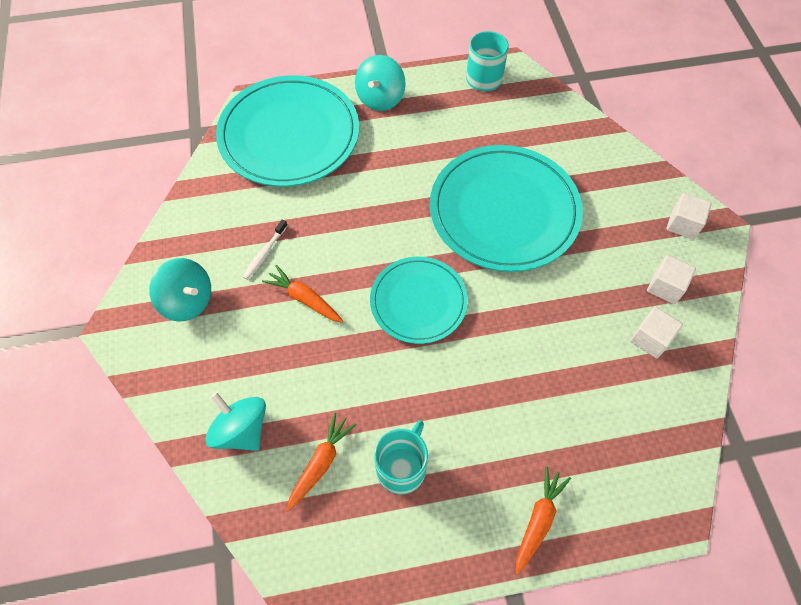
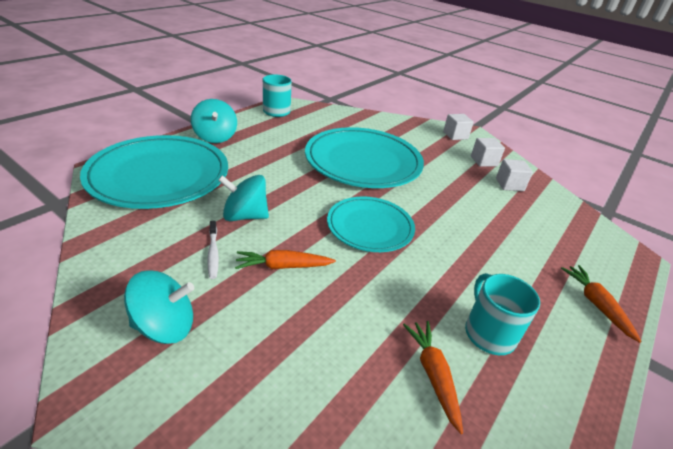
camera: 45 degrees left, 25 degrees down
turquoise spinning top [205,392,266,451] -> turquoise spinning top moved to [218,175,269,221]

